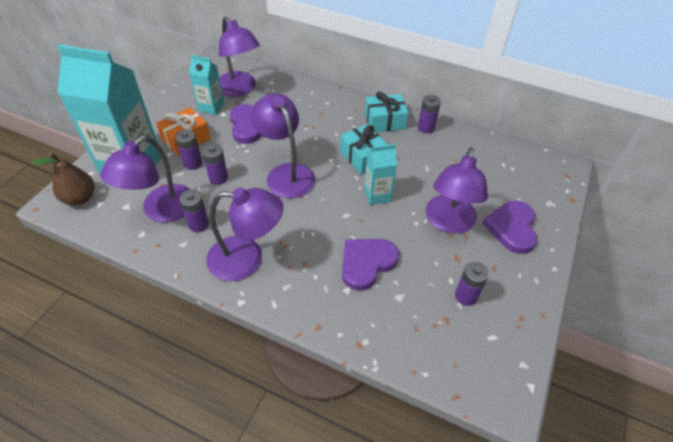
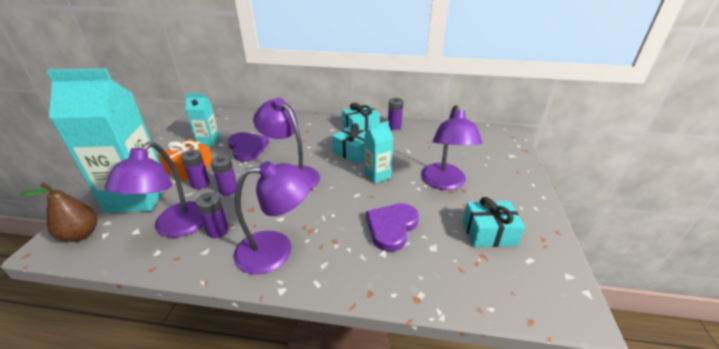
camera: 15 degrees left, 15 degrees down
purple lamp [219,16,260,97] -> none
purple battery [455,262,489,306] -> turquoise gift [463,197,525,247]
purple heart [483,201,537,254] -> none

